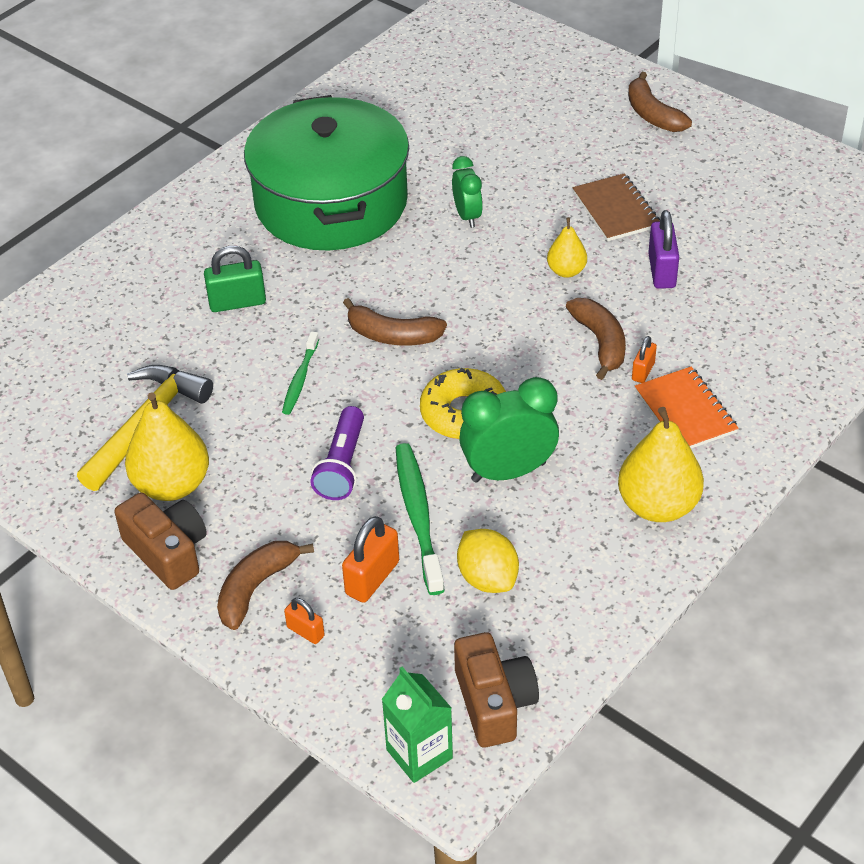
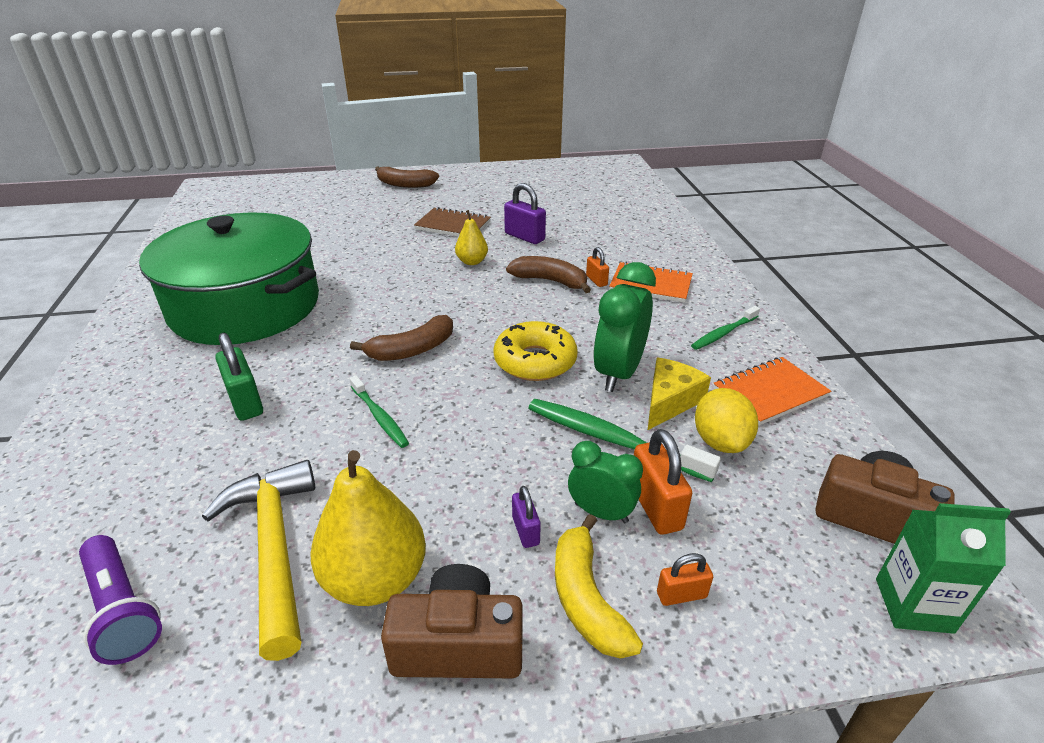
camera: 50 degrees left, 10 degrees down
green padlock [204,246,266,312] -> green padlock turned 60 degrees counterclockwise [215,333,263,421]
brown banana [217,541,314,630] -> yellow banana [555,514,643,659]
purple flashlight [310,406,364,500] -> purple flashlight moved to [79,535,162,665]
green clock [452,156,483,228] -> green clock moved to [568,441,643,523]
yellow lemon [457,529,519,593] -> yellow lemon turned 75 degrees clockwise [695,388,758,453]
yellow pear [618,407,704,522] -> green toothbrush [691,306,760,350]
none -> purple padlock [512,486,541,548]
none -> yellow cheese [648,358,711,430]
none -> orange notebook [713,357,831,425]

